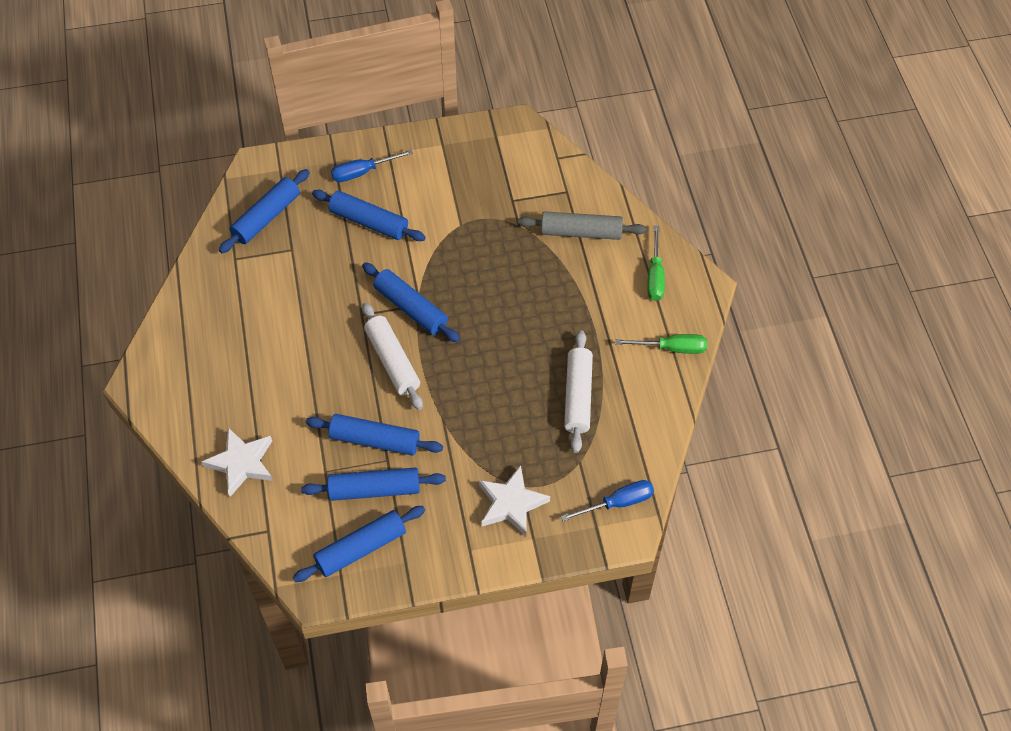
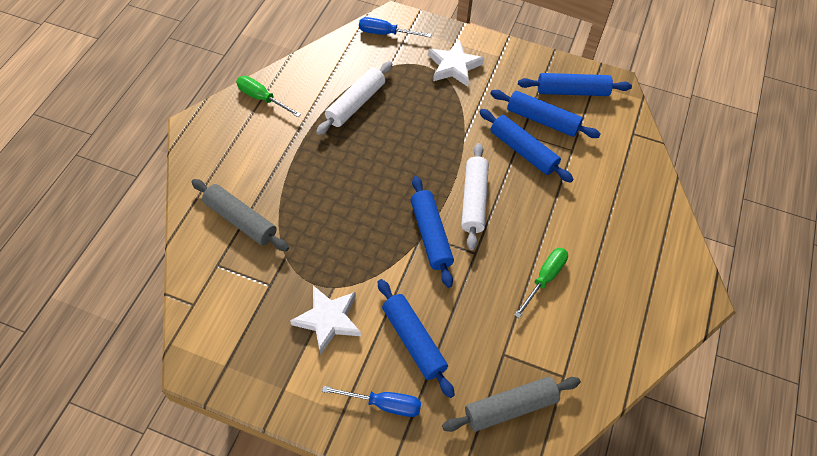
camera: 150 degrees left, 0 degrees up
white star [202,428,273,497] -> white star moved to [290,286,361,355]
blue rolling pin [219,169,310,253] -> grey rolling pin [442,377,581,432]
green screwdriver [647,226,665,301] -> green screwdriver moved to [514,248,568,318]

